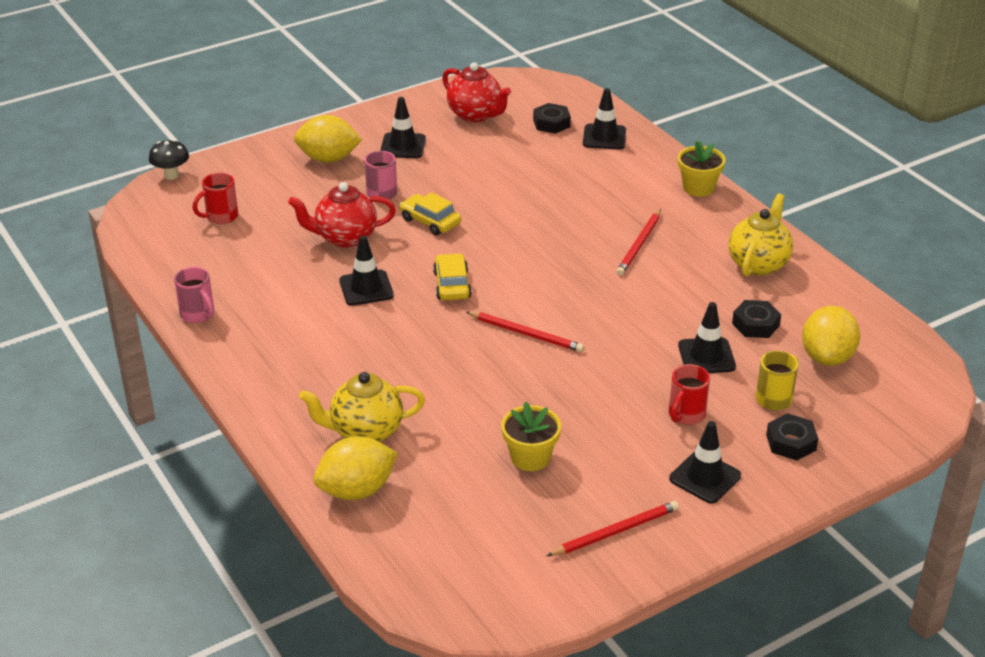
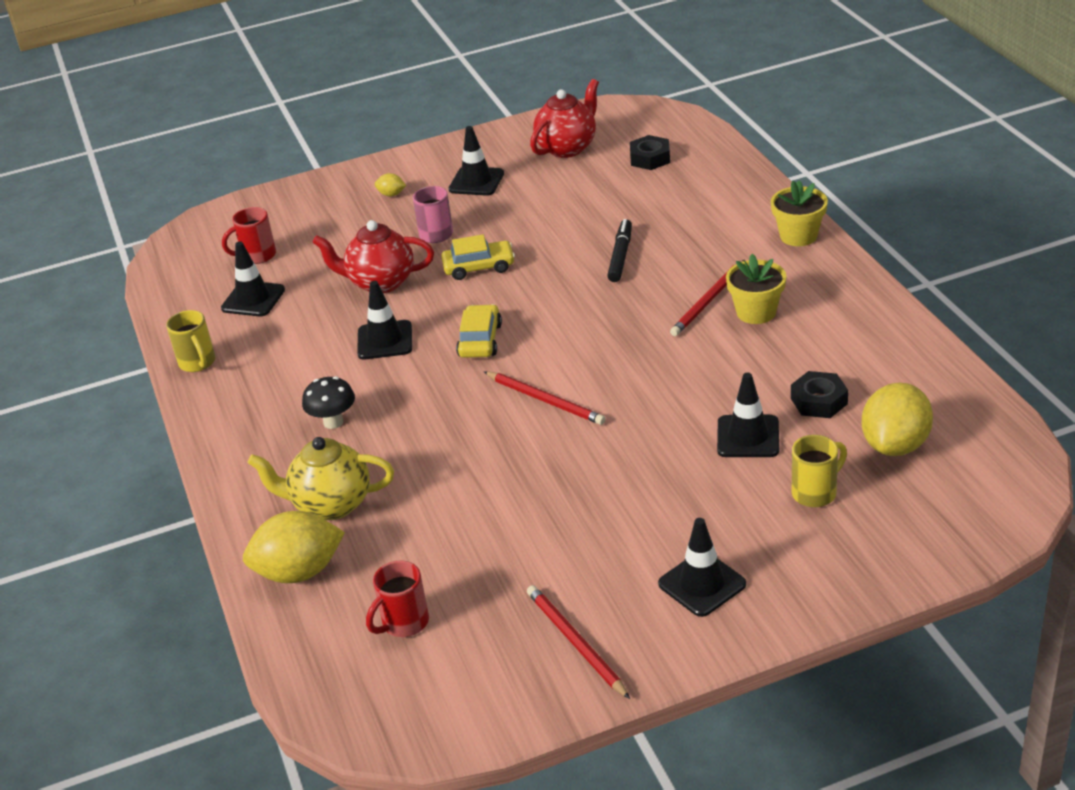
camera: 15 degrees right, 0 degrees up
black mushroom [149,139,189,180] -> black mushroom moved to [302,376,355,429]
pink mug [174,267,214,323] -> yellow mug [166,310,215,372]
yellow lemon [294,115,362,163] -> yellow lemon [375,173,406,196], size x0.44
yellow car [399,192,461,235] -> yellow car turned 120 degrees clockwise [441,235,515,280]
red teapot [442,62,511,122] -> red teapot turned 105 degrees counterclockwise [530,79,599,158]
yellow flower pot [501,402,561,471] -> yellow flower pot moved to [726,254,786,324]
red pencil [547,501,679,556] -> red pencil turned 105 degrees counterclockwise [527,585,630,699]
black traffic cone [583,88,626,149] -> black traffic cone moved to [221,242,285,316]
red mug [669,364,710,425] -> red mug moved to [366,560,429,637]
yellow teapot [729,193,793,277] -> none
black nut [766,413,819,460] -> none
none -> black marker [607,219,632,282]

